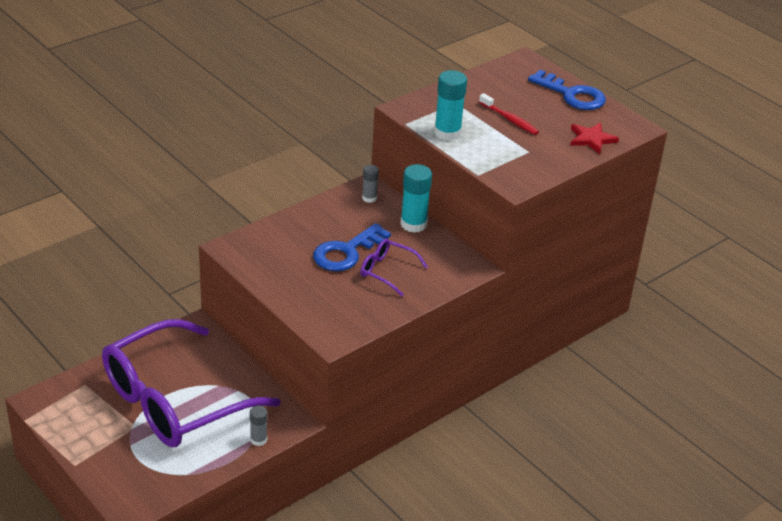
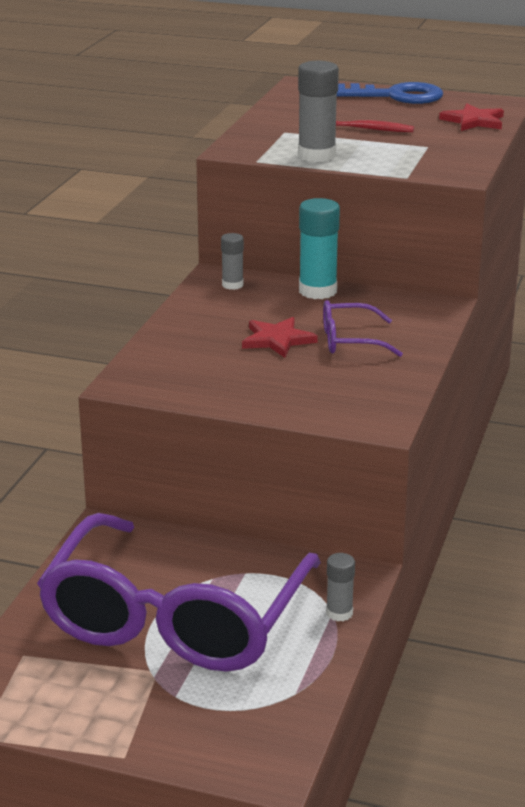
camera: 30 degrees left, 10 degrees down
blue key [313,223,391,271] -> red star [242,317,318,358]
turquoise glue stick [434,70,467,141] -> grey glue stick [298,61,339,162]

